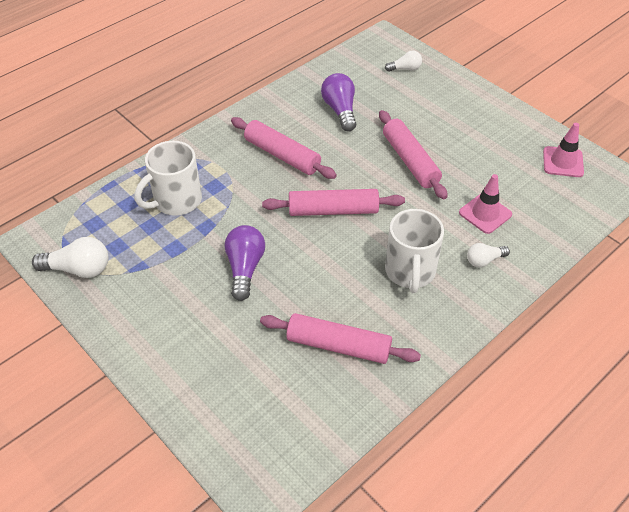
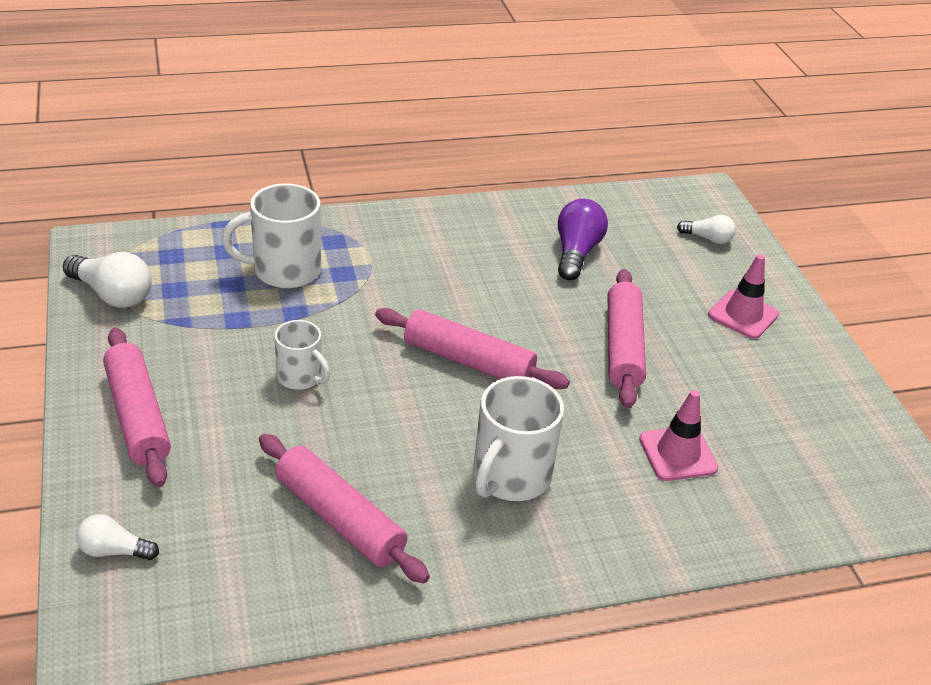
camera: 25 degrees right, 10 degrees down
purple light bulb [225,225,265,301] -> white mug [275,320,330,390]
pink rolling pin [231,117,337,179] -> pink rolling pin moved to [103,328,171,487]
white light bulb [467,243,510,267] -> white light bulb moved to [76,514,159,560]
pink traffic cone [543,123,584,177] -> pink traffic cone moved to [708,254,779,339]

